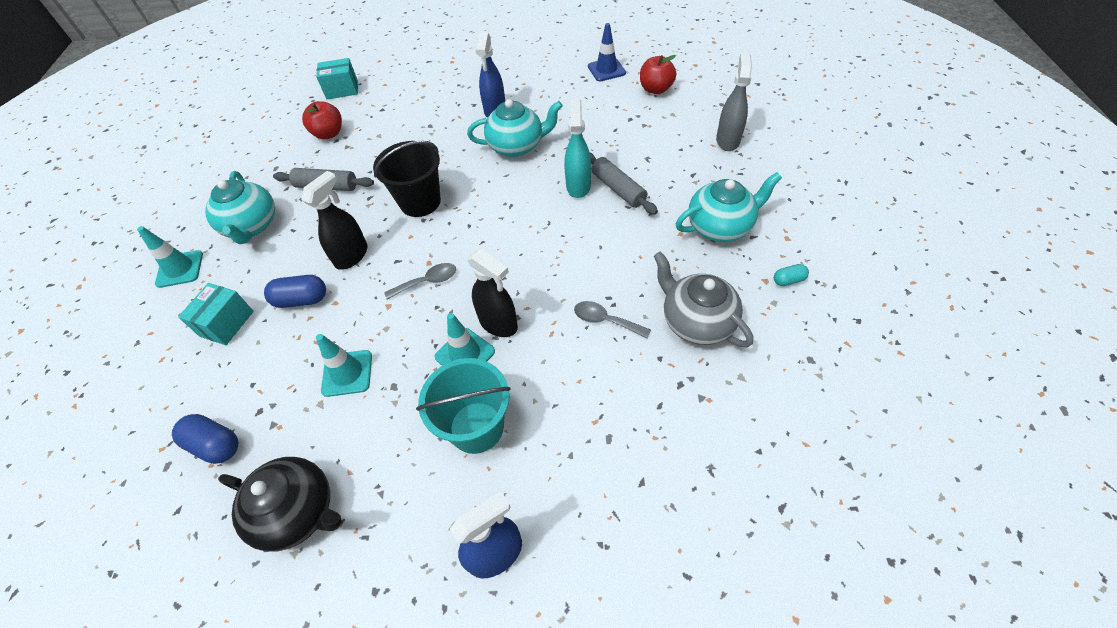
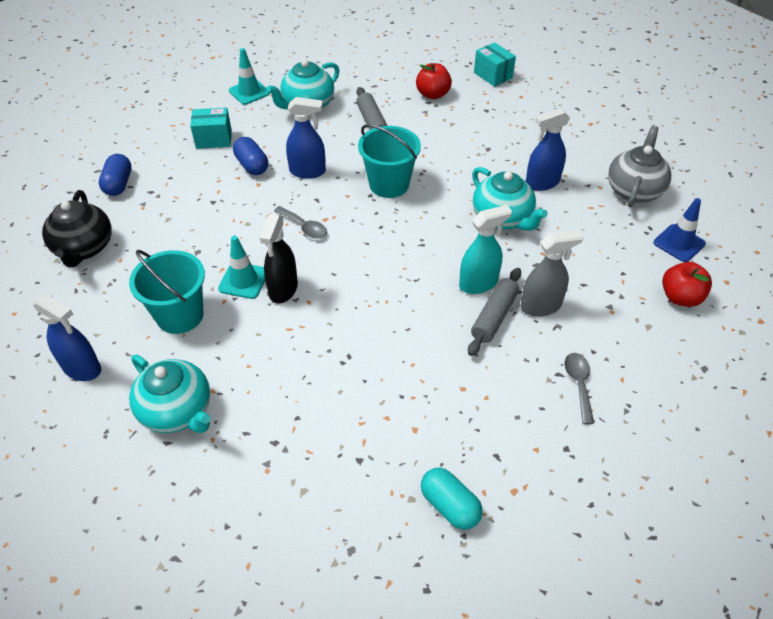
camera: 60 degrees right, 5 degrees down
black spray bottle [301,171,368,270] -> blue spray bottle [286,97,326,179]
turquoise traffic cone [316,334,372,397] -> none
black bucket [373,141,441,217] -> turquoise bucket [358,124,421,198]
grey spoon [574,301,651,338] -> grey spoon moved to [564,353,594,424]
grey teapot [654,252,753,347] -> grey teapot moved to [608,126,671,207]
turquoise teapot [676,172,782,242] -> turquoise teapot moved to [129,355,210,433]
grey spray bottle [716,53,752,151] -> grey spray bottle moved to [520,230,583,317]
turquoise capsule [774,264,809,286] -> turquoise capsule [421,468,483,530], size x1.71

